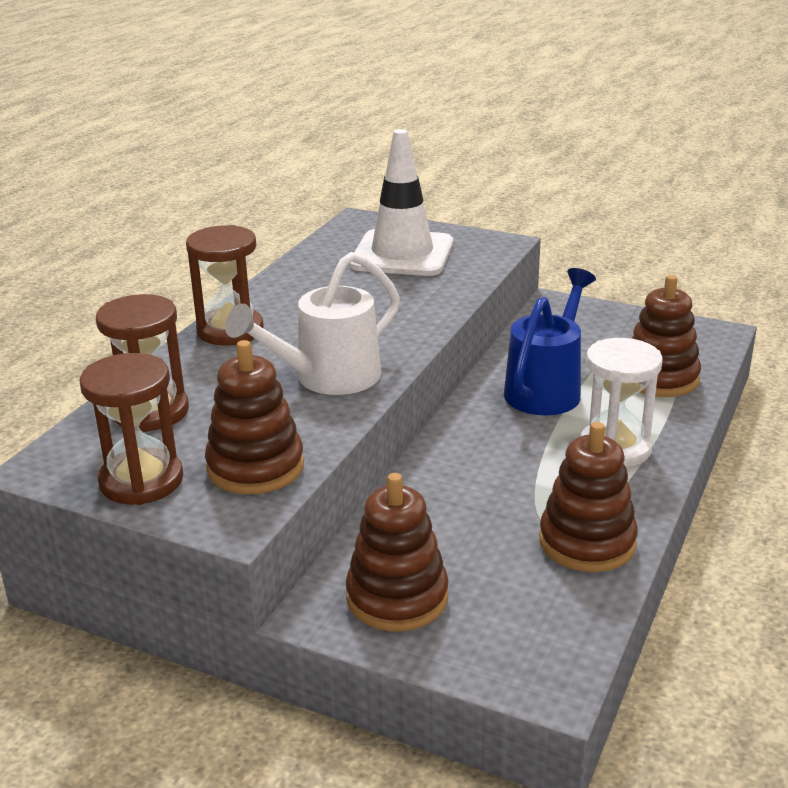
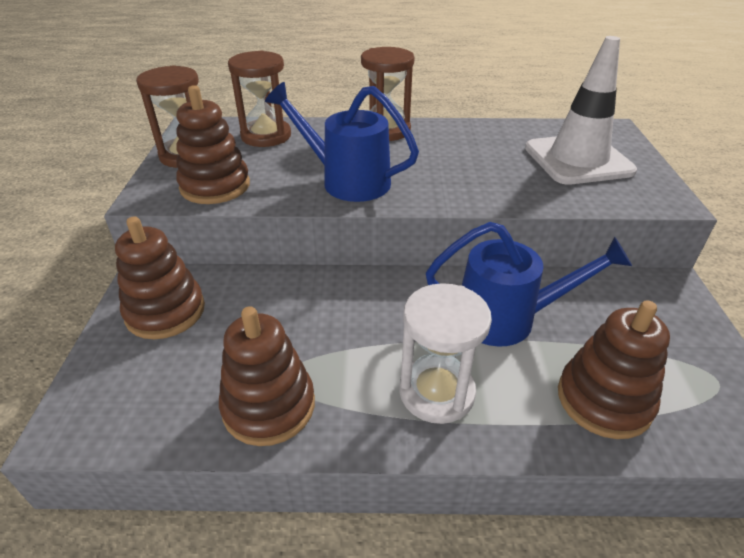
camera: 65 degrees right, 10 degrees up
white watering can [225,252,400,395] -> blue watering can [265,82,419,202]

